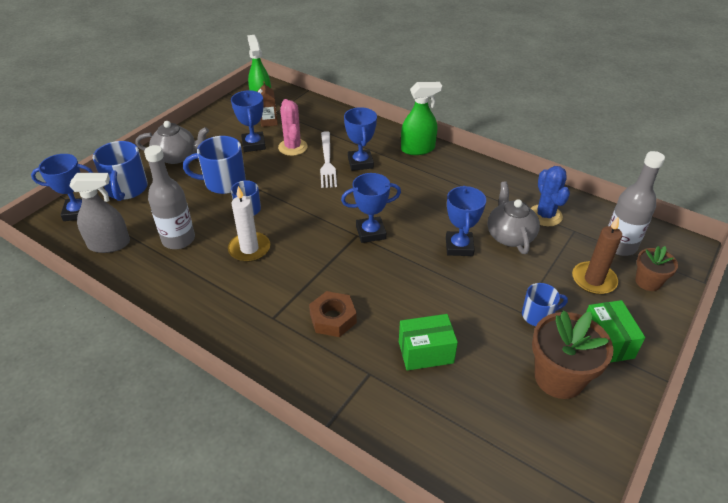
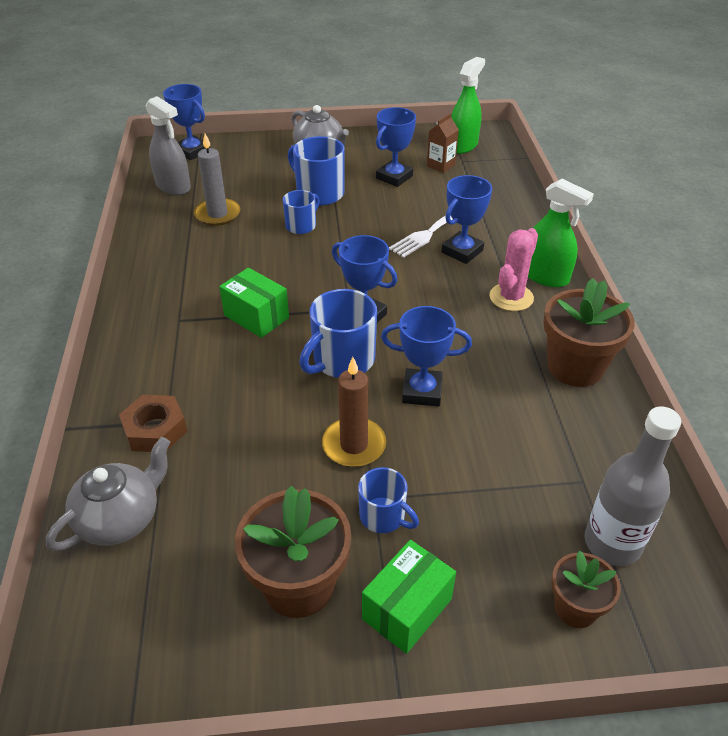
camera: 50 degrees right, 0 degrees up
blue mug [93,141,148,201] -> blue mug moved to [299,289,377,378]
grey bottle [144,145,195,249] -> grey candle [194,134,240,226]
white candle [228,186,270,262] -> none
pink cactus [278,99,308,156] -> pink cactus moved to [489,228,538,311]
brown nut [309,291,357,337] -> brown nut moved to [119,395,187,452]
green box [399,314,458,371] -> green box moved to [219,268,289,338]
blue trophy [446,185,486,256] -> blue trophy turned 45 degrees clockwise [381,306,472,407]
grey teapot [488,181,540,254] -> grey teapot moved to [46,437,170,551]
blue cactus [531,166,570,226] -> none
brown candle [572,217,622,295] -> brown candle moved to [322,357,386,467]
none -> brown flower pot [543,278,635,387]

